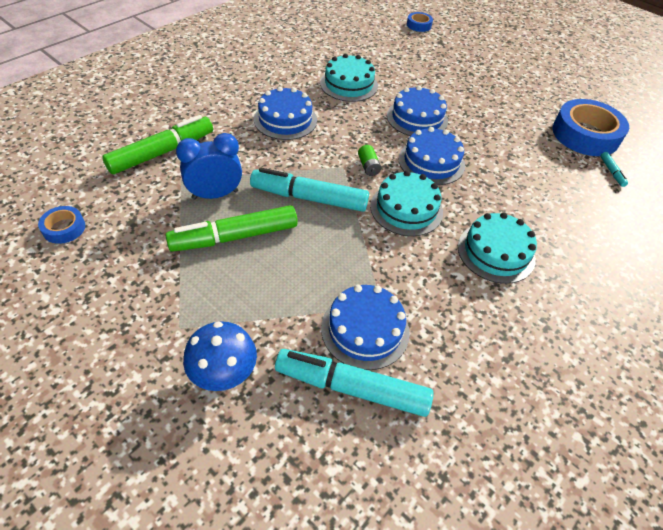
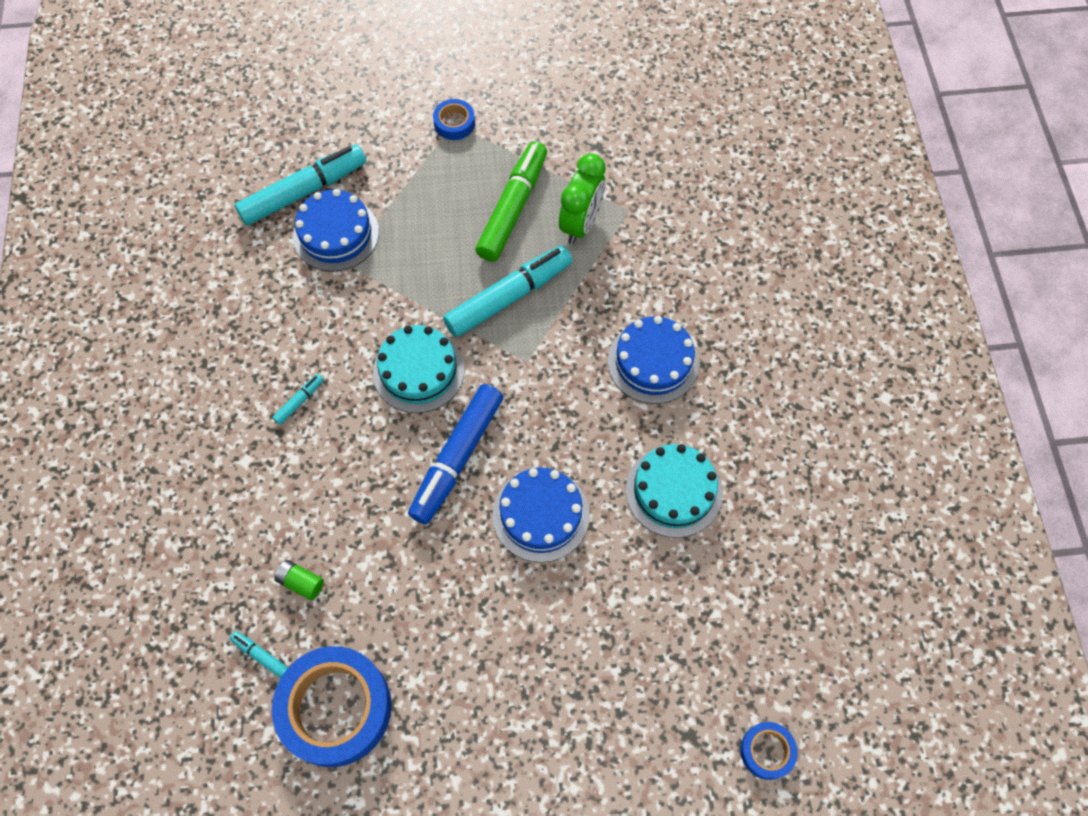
camera: 135 degrees right, 15 degrees up
blue tape [38,206,85,244] -> blue tape moved to [433,99,475,140]
green marker [102,115,213,174] -> none
blue clock [176,133,242,200] -> green clock [559,153,606,244]
blue mushroom [183,321,257,391] -> none
green battery [358,145,381,176] -> green battery moved to [274,560,324,600]
blue cake [398,127,465,185] -> blue marker [408,384,503,524]
turquoise cake [458,212,537,284] -> turquoise marker [272,374,324,425]

